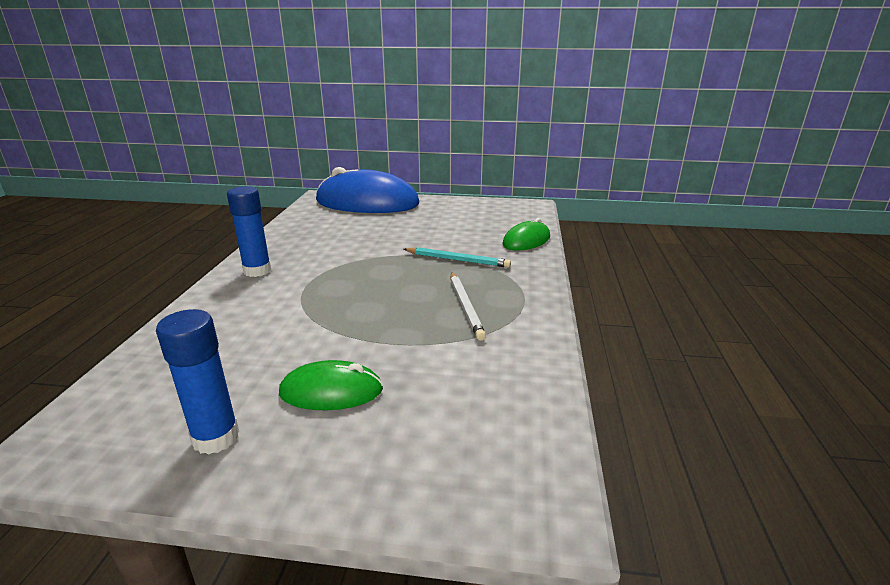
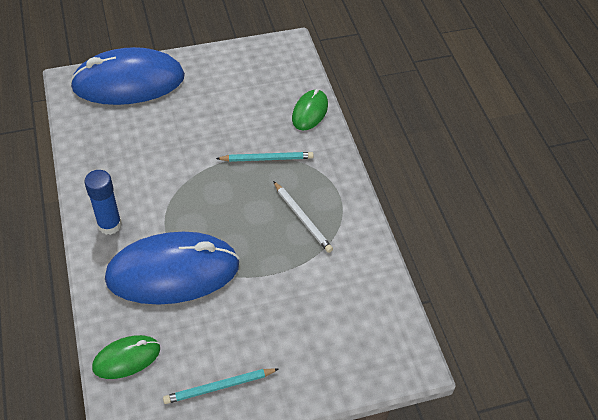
camera: 25 degrees left, 25 degrees up
blue glue stick [156,309,239,455] -> turquoise pencil [163,368,279,404]
green mouse [279,360,383,410] -> green mouse moved to [92,335,160,379]
none -> blue mouse [105,232,240,305]

